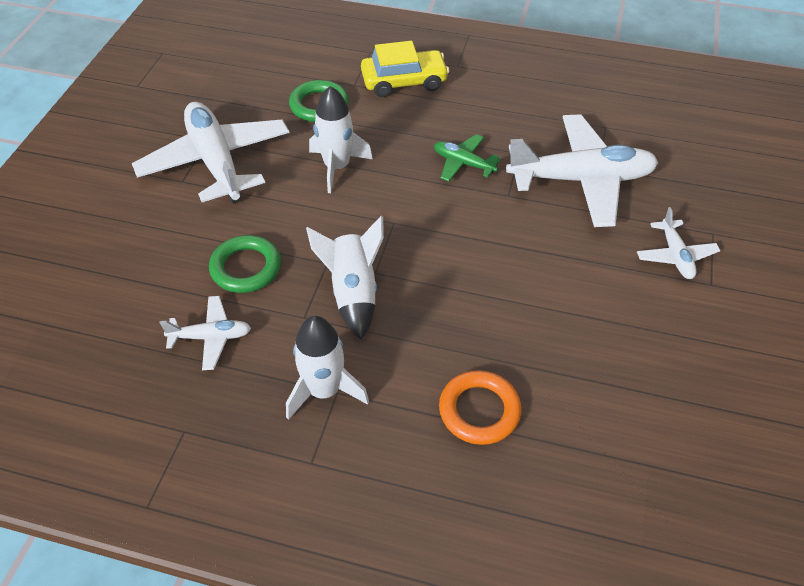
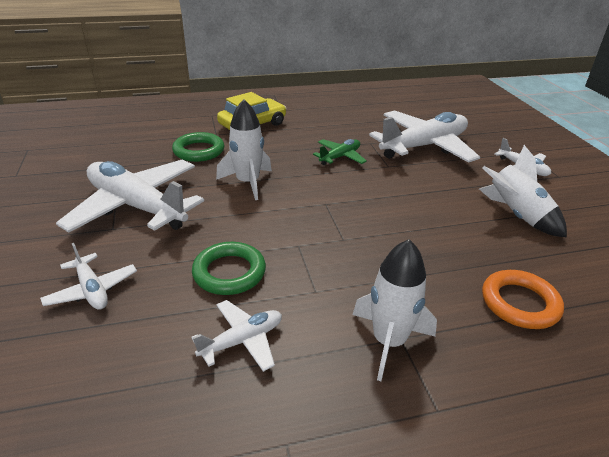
camera: 30 degrees left, 15 degrees down
white rocket [306,216,384,340] -> white rocket moved to [479,145,567,237]
green plane [434,134,501,182] -> green plane turned 135 degrees clockwise [313,139,367,165]
none -> white plane [40,243,137,310]

